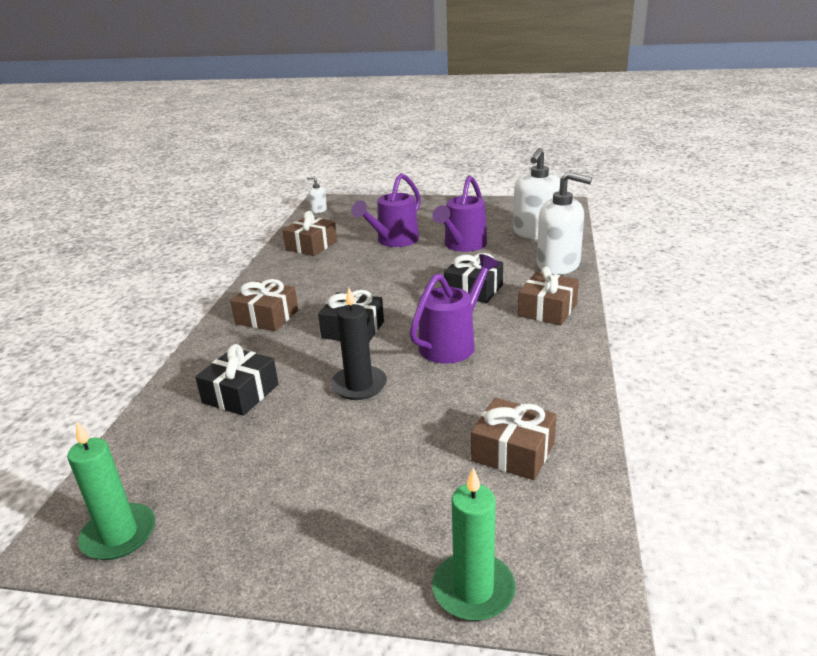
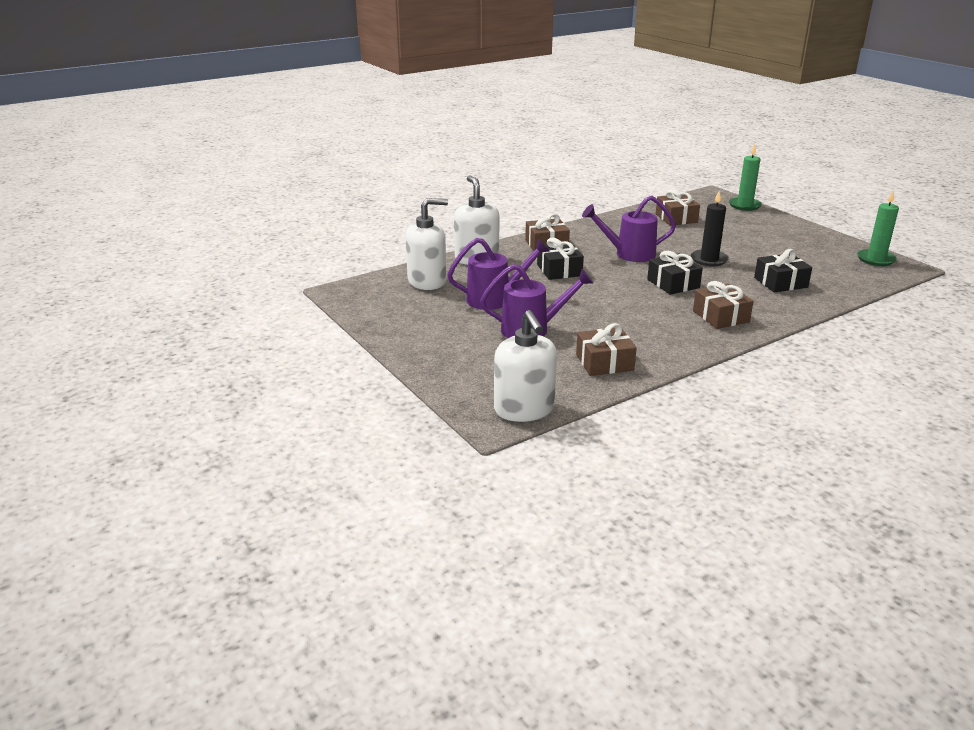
camera: 135 degrees left, 0 degrees up
white soap dispenser [307,177,327,213] -> white soap dispenser [494,310,557,422], size x2.22

